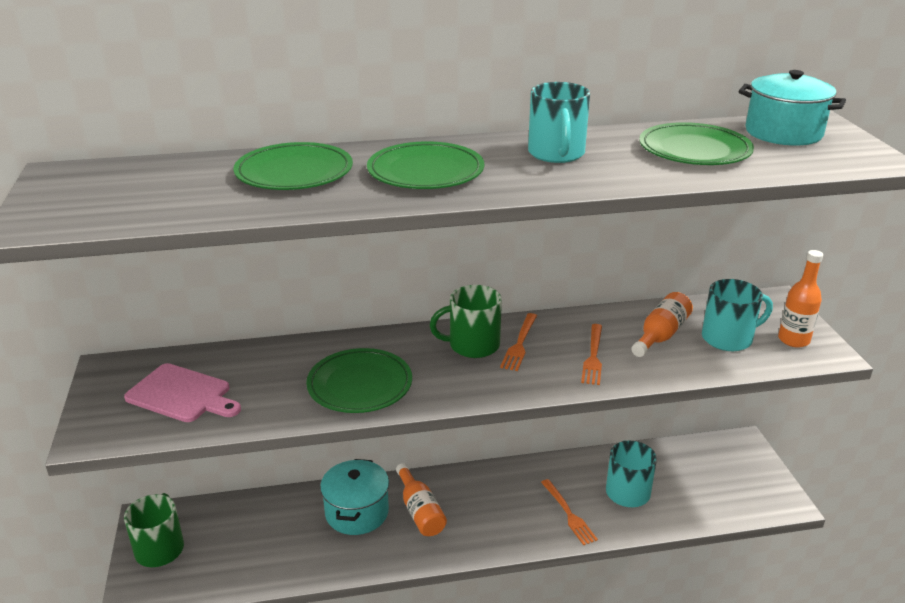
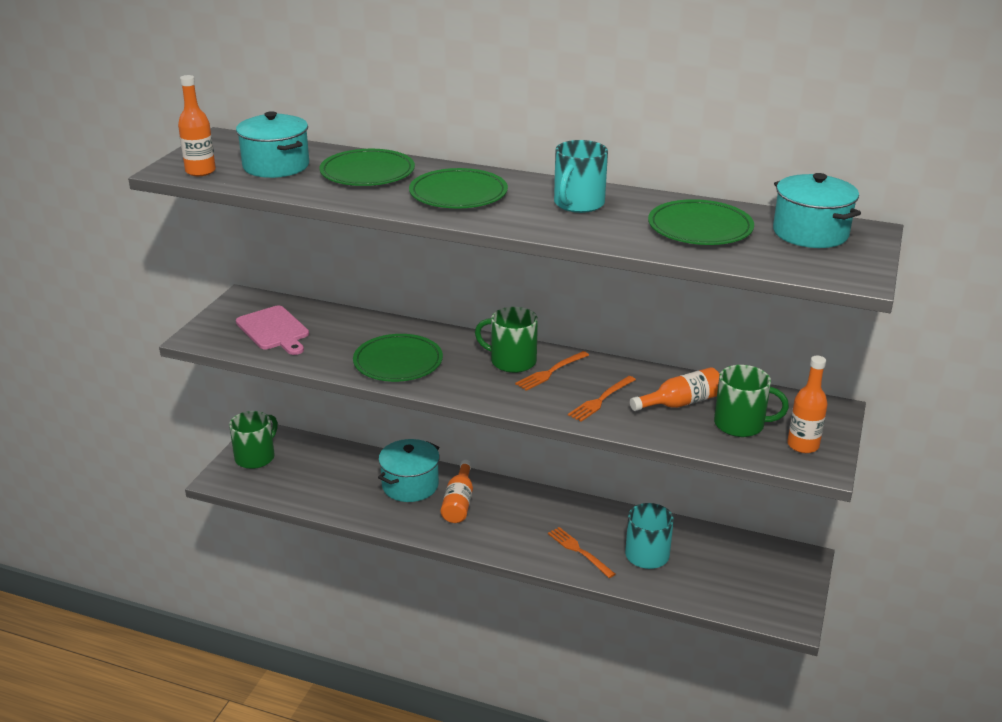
camera: 30 degrees right, 0 degrees up
orange fork [541,479,598,545] -> orange fork turned 135 degrees clockwise [548,527,615,578]
turquoise mug [702,279,773,351] -> green mug [714,365,789,437]
none -> orange bottle [178,75,216,176]
none -> turquoise pot [236,111,309,178]

